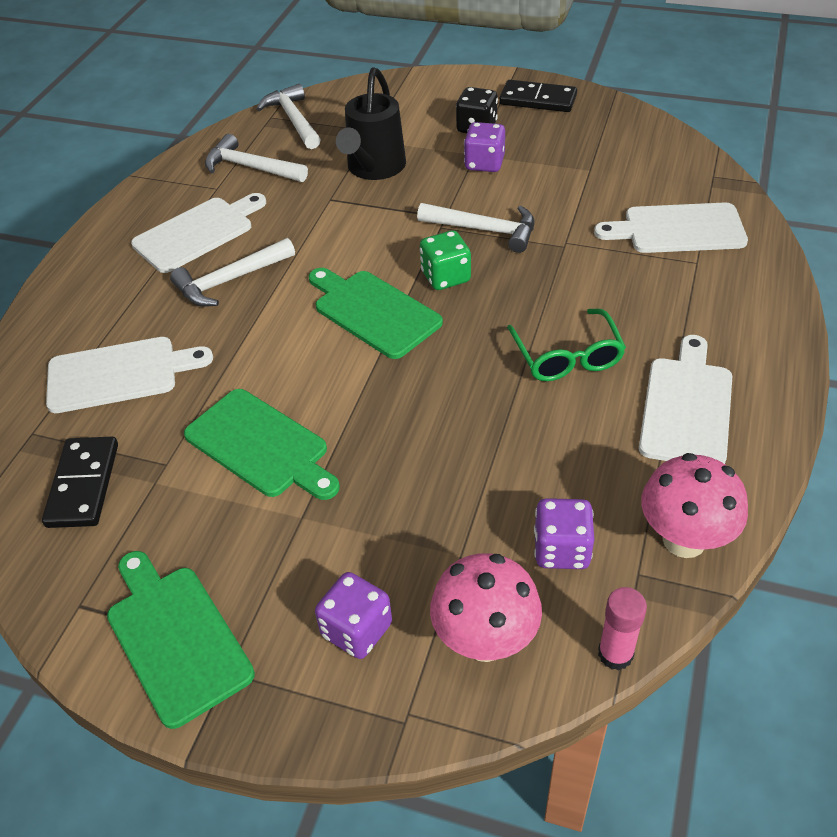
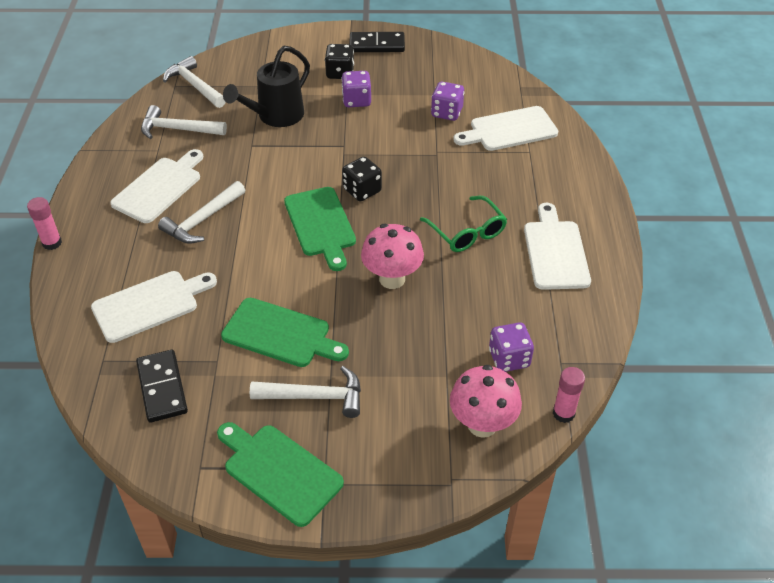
camera: 20 degrees left, 0 degrees up
green cutting board [309,268,443,359] -> green cutting board turned 135 degrees counterclockwise [284,187,356,271]
purple dice [315,572,392,659] -> purple dice moved to [431,82,465,121]
black watering can [336,67,406,180] -> black watering can turned 45 degrees clockwise [223,46,310,127]
white hammer [417,203,535,253] -> white hammer moved to [250,366,361,418]
green dice [420,230,471,290] -> black dice [342,157,382,201]
pink mushroom [641,453,748,558] -> pink mushroom moved to [361,224,424,289]
none -> pink glue stick [27,197,62,250]

